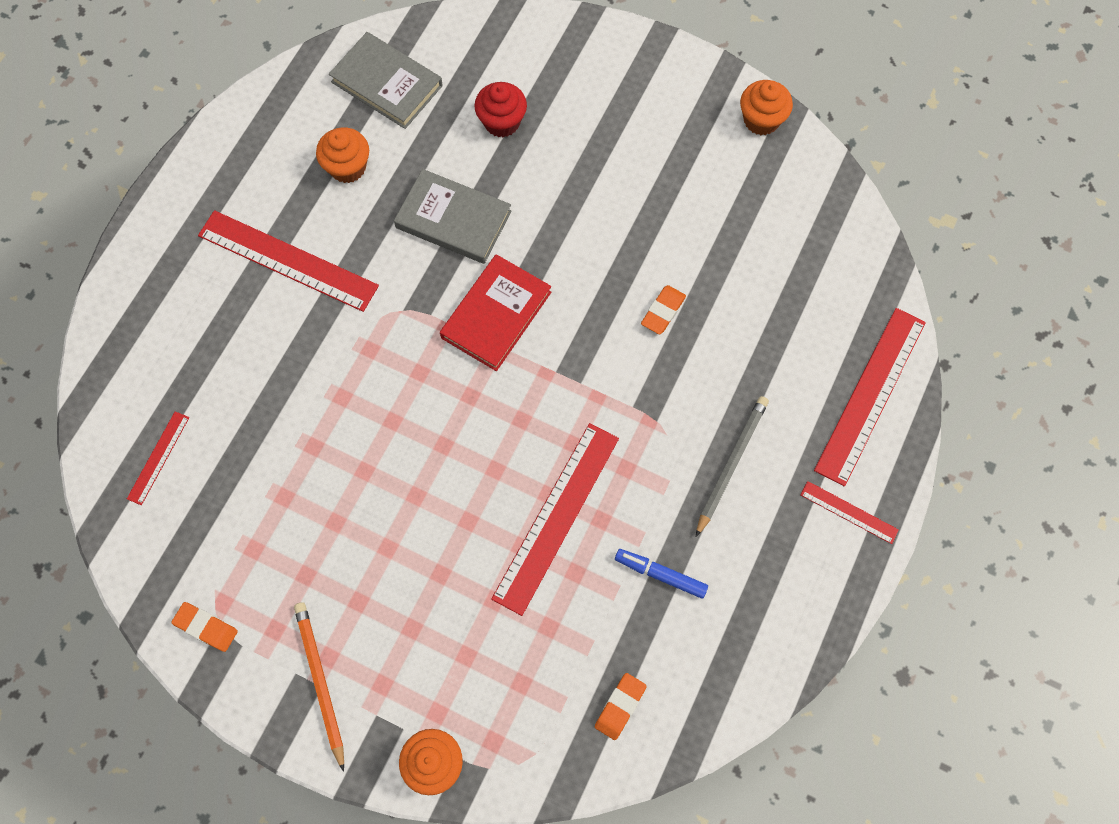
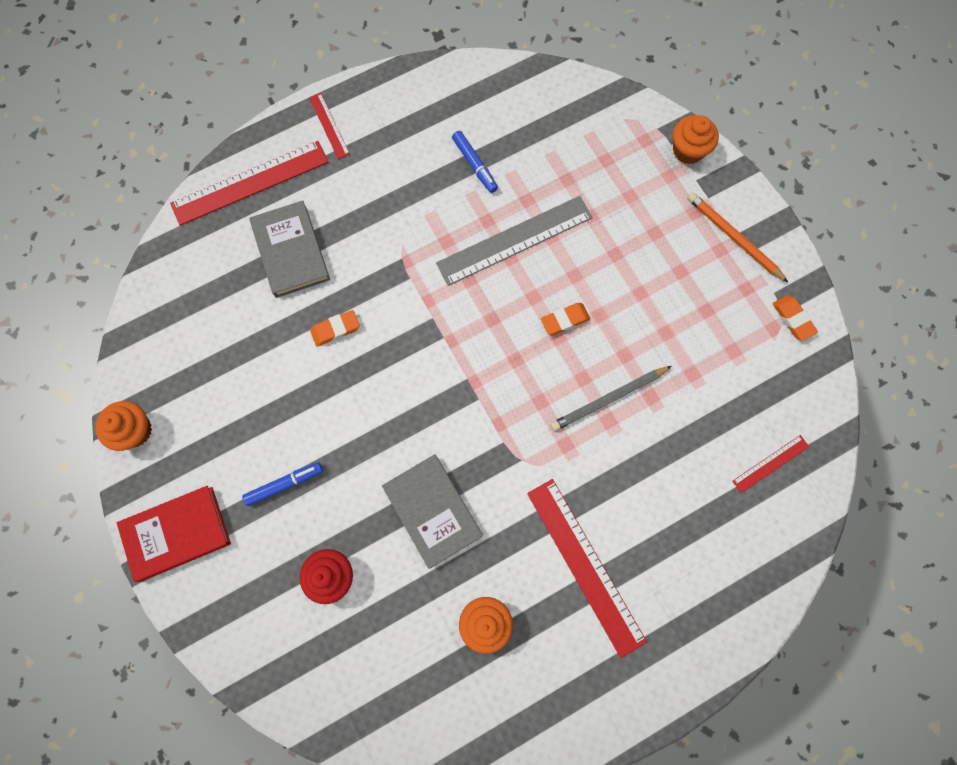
camera: 145 degrees left, 5 degrees up
orange pencil [294,602,344,772] -> orange pencil turned 120 degrees clockwise [687,192,788,282]
grey book [329,32,443,129] -> grey book moved to [249,201,330,298]
red book [440,254,551,371] -> red book moved to [117,486,231,582]
red ruler [491,423,619,616] -> grey ruler [436,196,593,286]
orange eraser [595,673,647,740] -> orange eraser moved to [541,303,590,335]
grey pencil [696,396,769,537] -> grey pencil moved to [550,366,672,431]
none -> blue marker [242,462,323,506]

